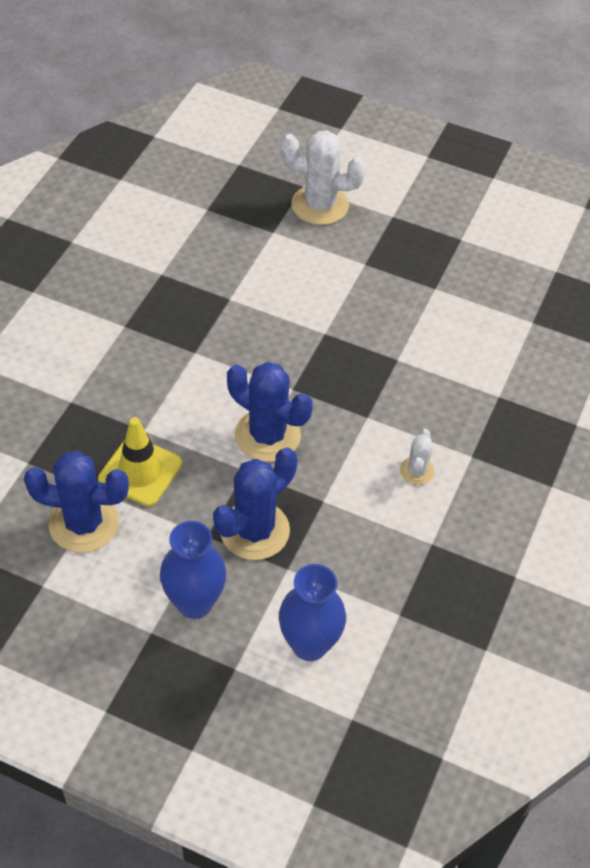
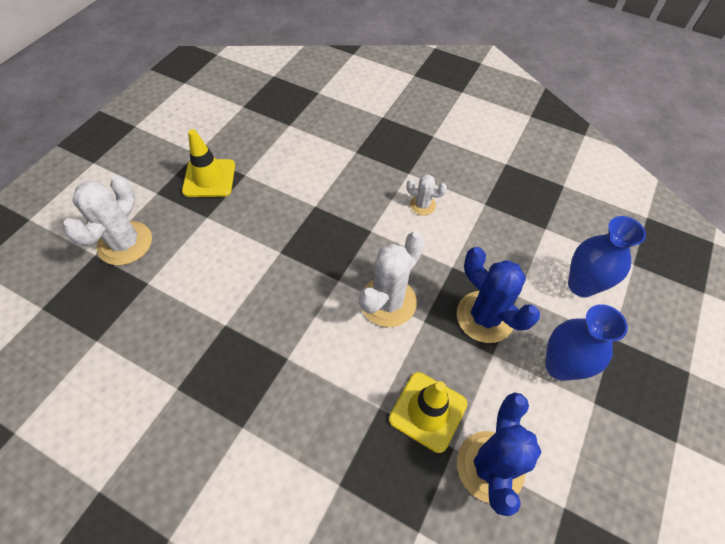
camera: 85 degrees left, 5 degrees up
blue cactus [227,362,313,462] -> white cactus [359,231,425,327]
none -> yellow traffic cone [182,129,235,197]

